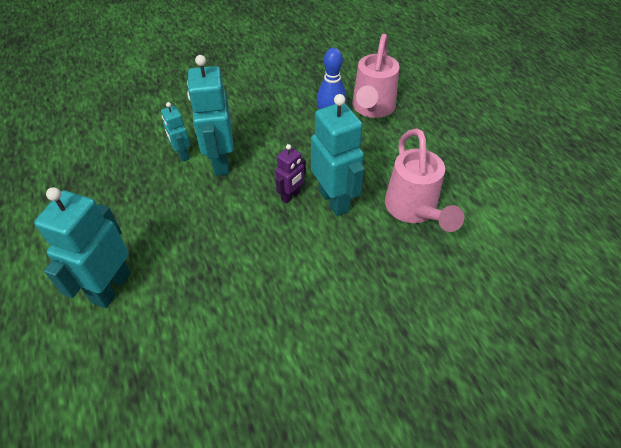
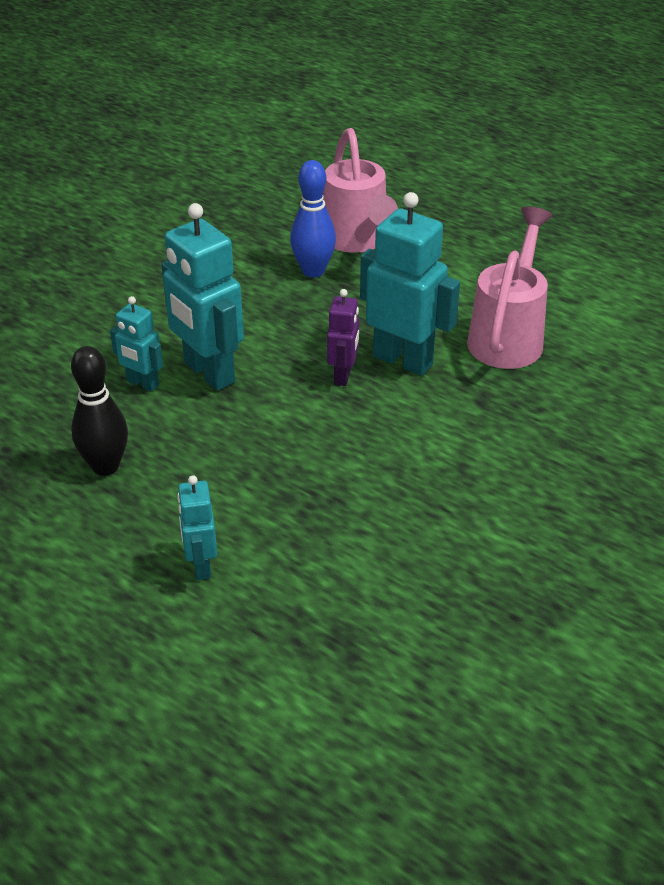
camera: 30 degrees left, 10 degrees down
turquoise robot [34,187,131,308] -> turquoise robot [177,475,217,580], size x0.54
pink watering can [385,128,464,232] -> pink watering can turned 120 degrees counterclockwise [467,207,553,369]
none -> black bowling pin [71,346,128,476]

